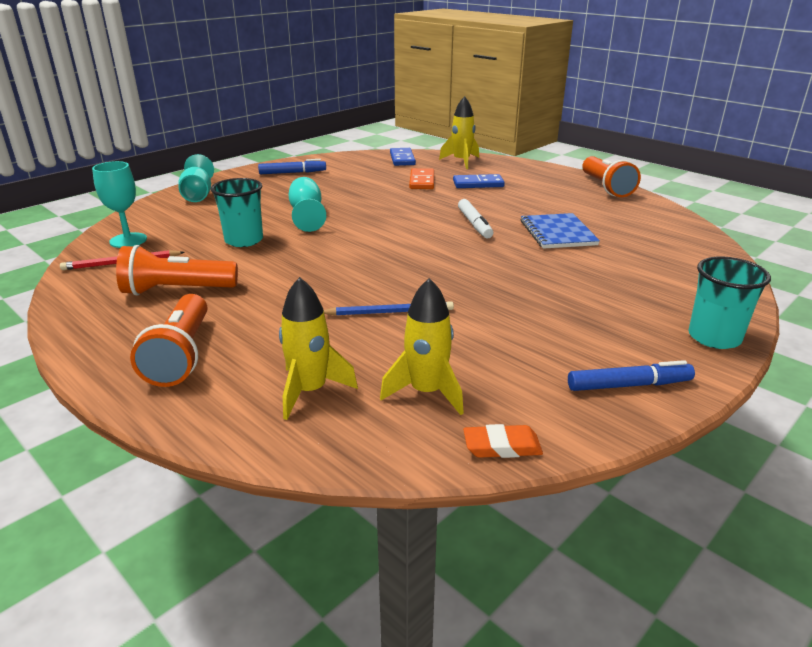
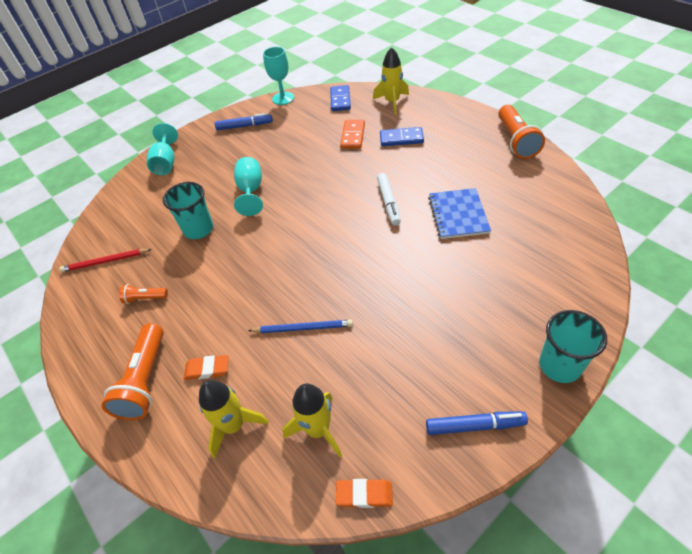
camera: 10 degrees right, 20 degrees up
turquoise goblet [92,161,147,248] -> turquoise goblet moved to [263,47,294,105]
orange flashlight [116,245,238,296] -> orange flashlight [119,284,168,304], size x0.51
none -> orange eraser [184,355,229,380]

